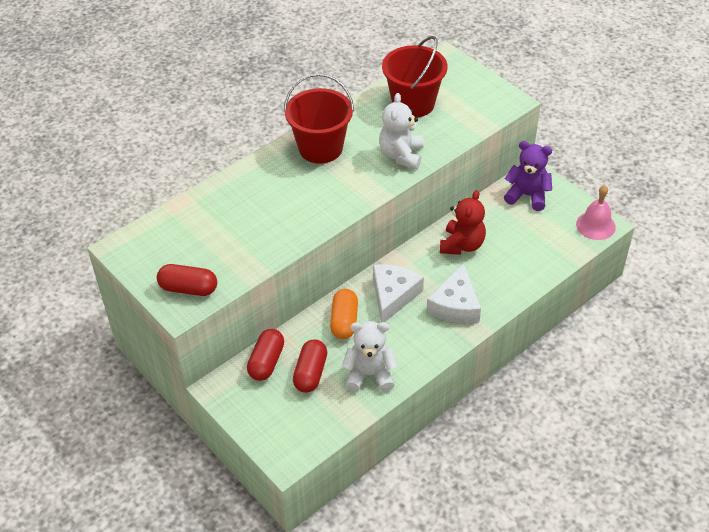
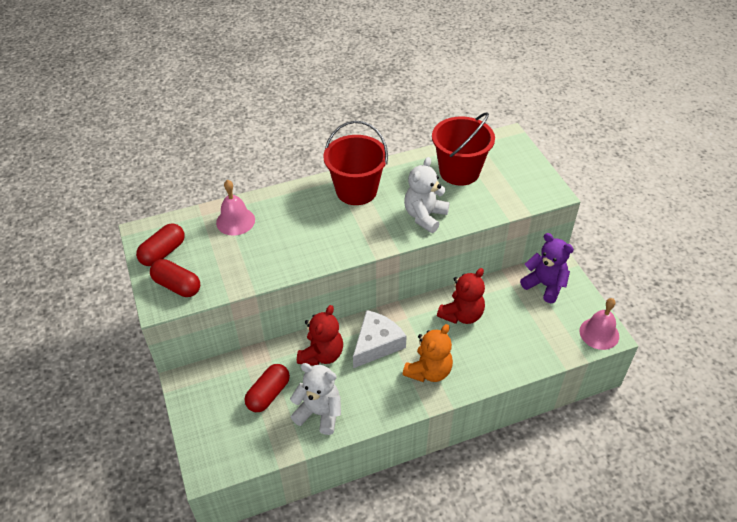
camera: 20 degrees right, 0 degrees up
red capsule [247,329,284,381] -> red capsule moved to [136,223,185,266]
orange capsule [330,289,358,339] -> red teddy bear [297,305,343,366]
white cheese [426,263,481,324] -> orange teddy bear [403,324,453,382]
none -> pink bell [216,180,255,236]

